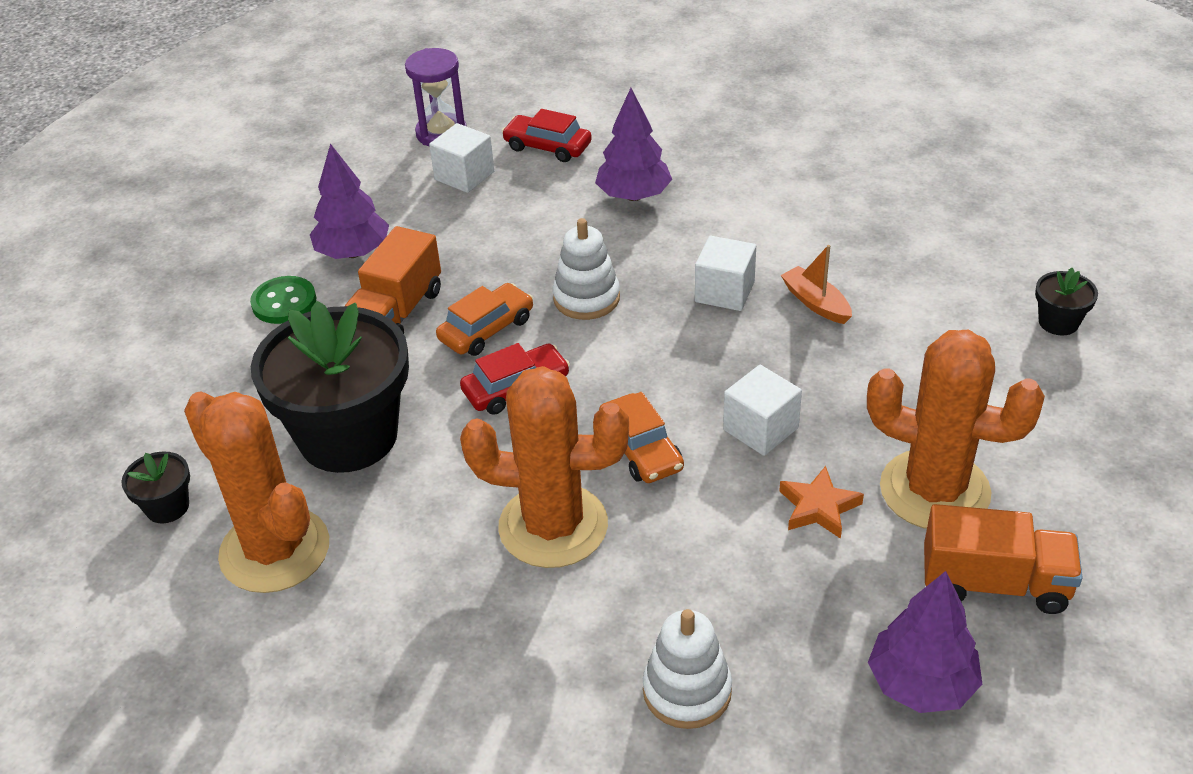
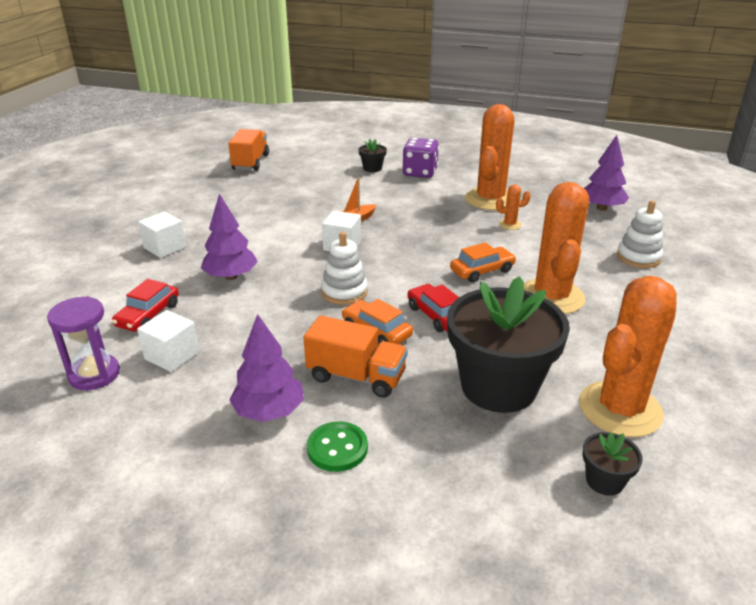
camera: 95 degrees left, 10 degrees down
white cube [723,365,802,456] -> white cube moved to [138,212,186,258]
orange star [779,466,864,539] -> orange cactus [496,184,531,230]
orange truck [924,504,1083,614] -> orange truck moved to [228,129,269,171]
none -> purple dice [402,138,439,178]

